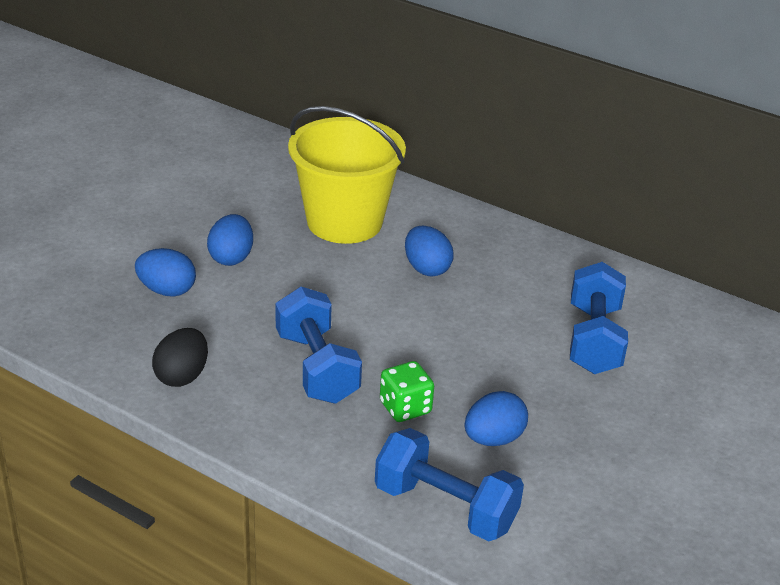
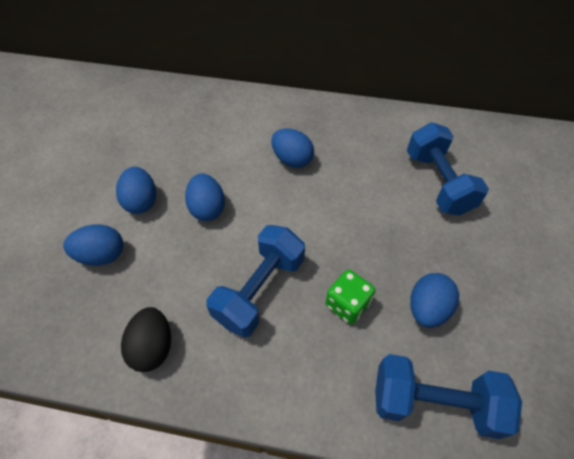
camera: 20 degrees left, 20 degrees up
blue dumbbell [275,287,362,404] -> blue dumbbell turned 75 degrees clockwise [206,225,305,338]
yellow bucket [288,106,406,244] -> none
none -> blue egg [185,173,225,221]

